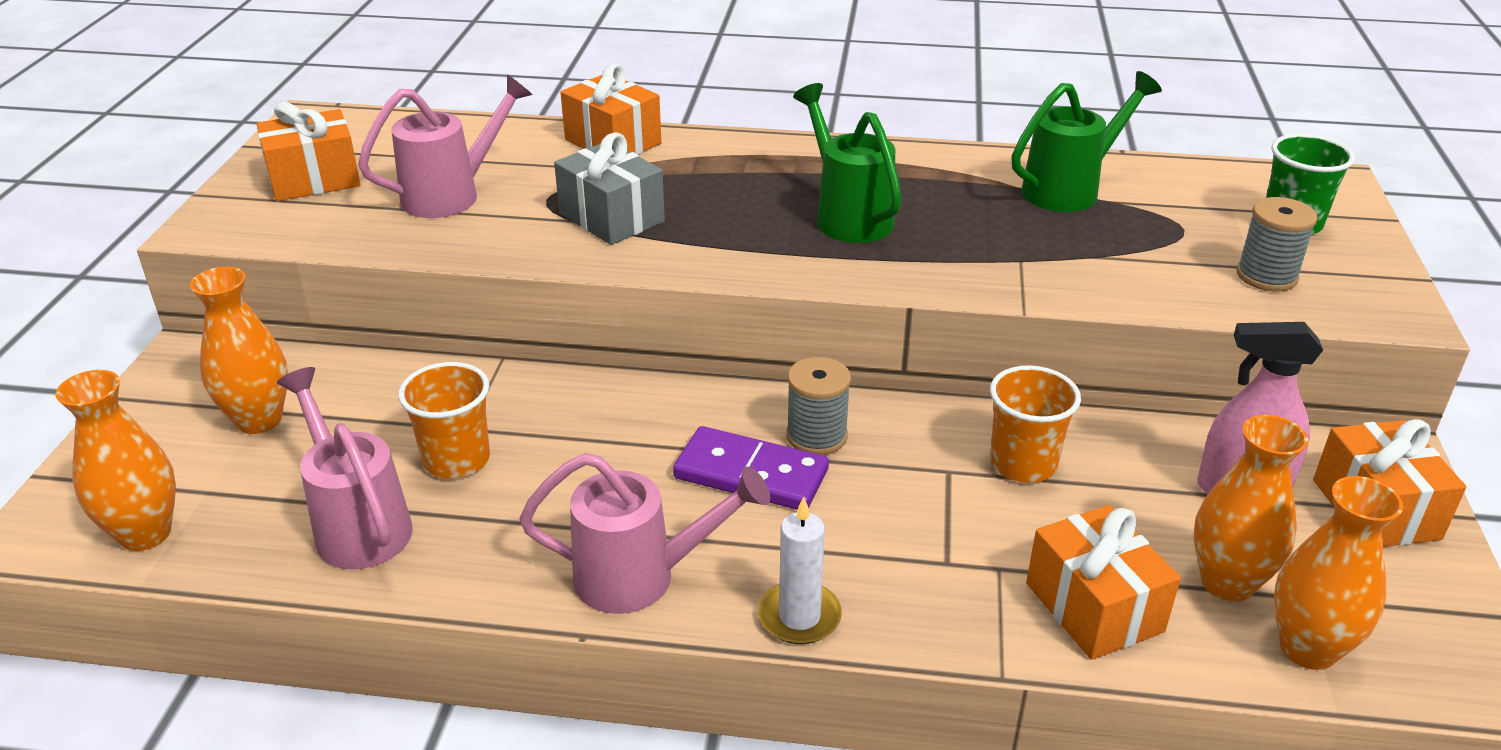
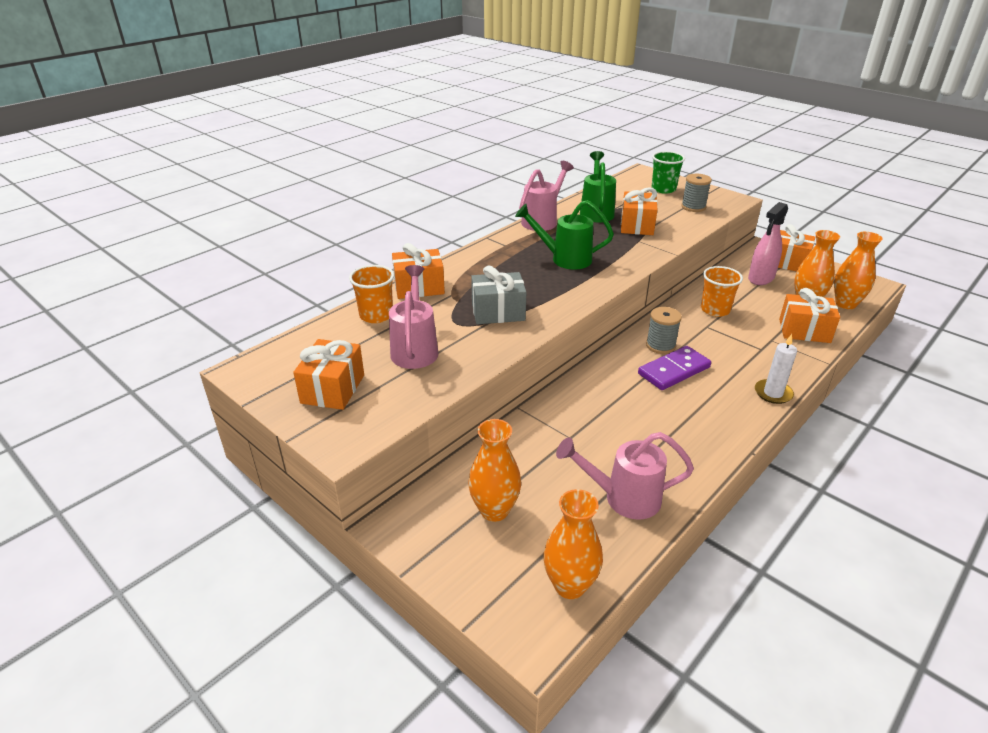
camera: 55 degrees left, 0 degrees up
orange cup [398,362,490,478] -> orange cup moved to [349,265,394,323]
pink watering can [519,453,770,614] -> pink watering can moved to [519,161,574,231]
none -> orange gift [621,187,658,235]

